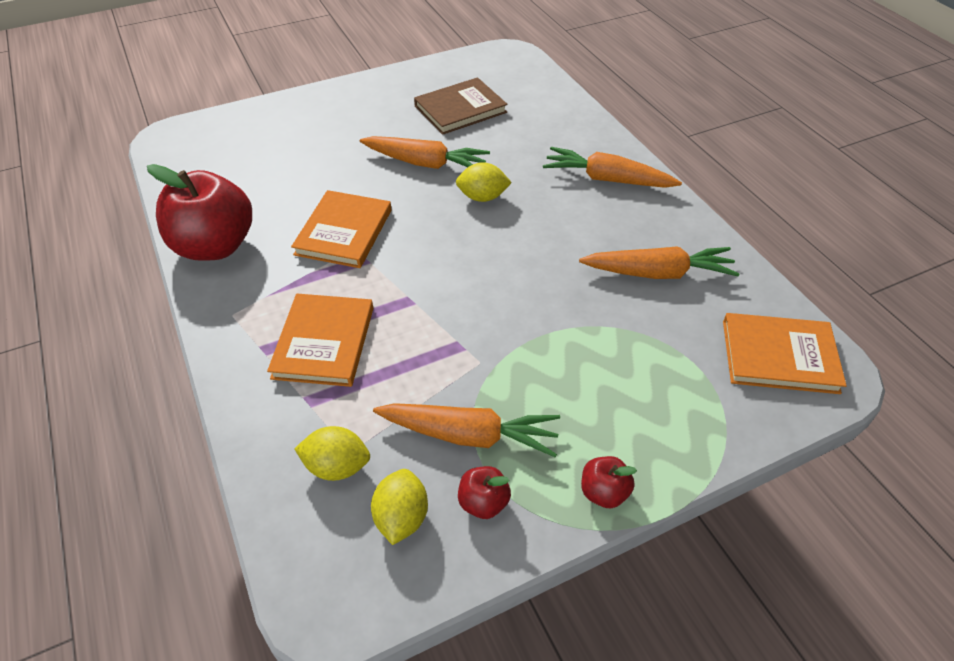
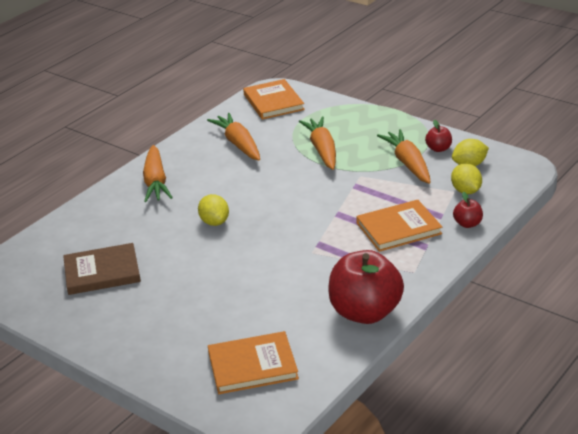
camera: 115 degrees left, 15 degrees down
orange book [291,190,391,268] -> orange book moved to [208,331,299,394]
orange carrot [360,136,490,169] -> orange carrot moved to [299,117,336,170]
brown book [414,77,508,135] -> brown book turned 45 degrees counterclockwise [63,243,141,295]
red apple [581,456,637,508] -> red apple moved to [453,192,483,228]

